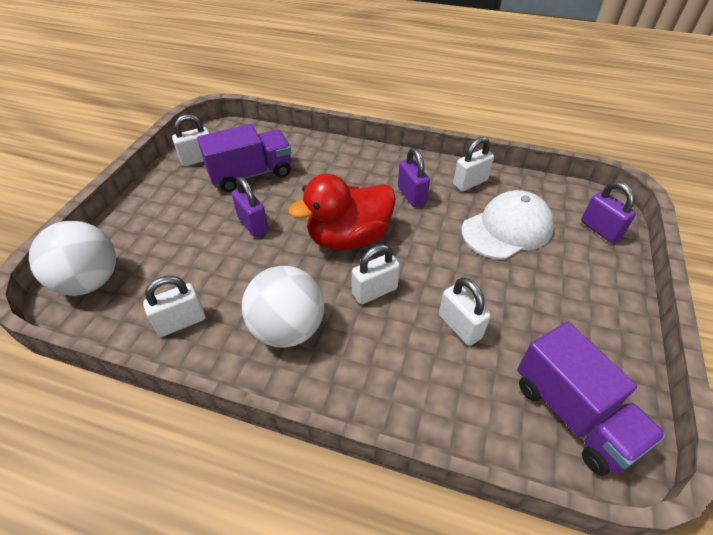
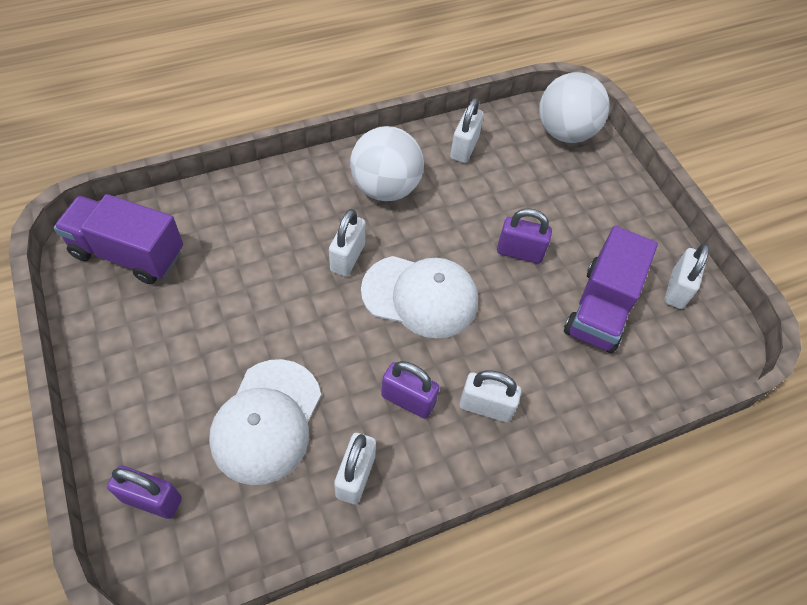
camera: 135 degrees right, 10 degrees up
red duck [288,174,396,250] -> white cap [361,256,478,338]
white padlock [439,277,491,346] -> white padlock moved to [459,370,521,422]

